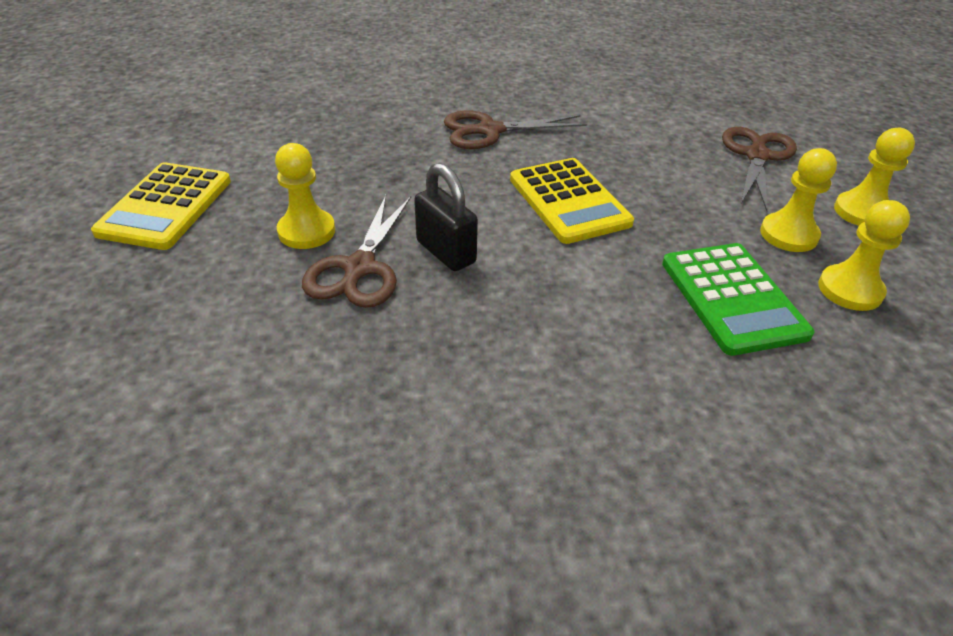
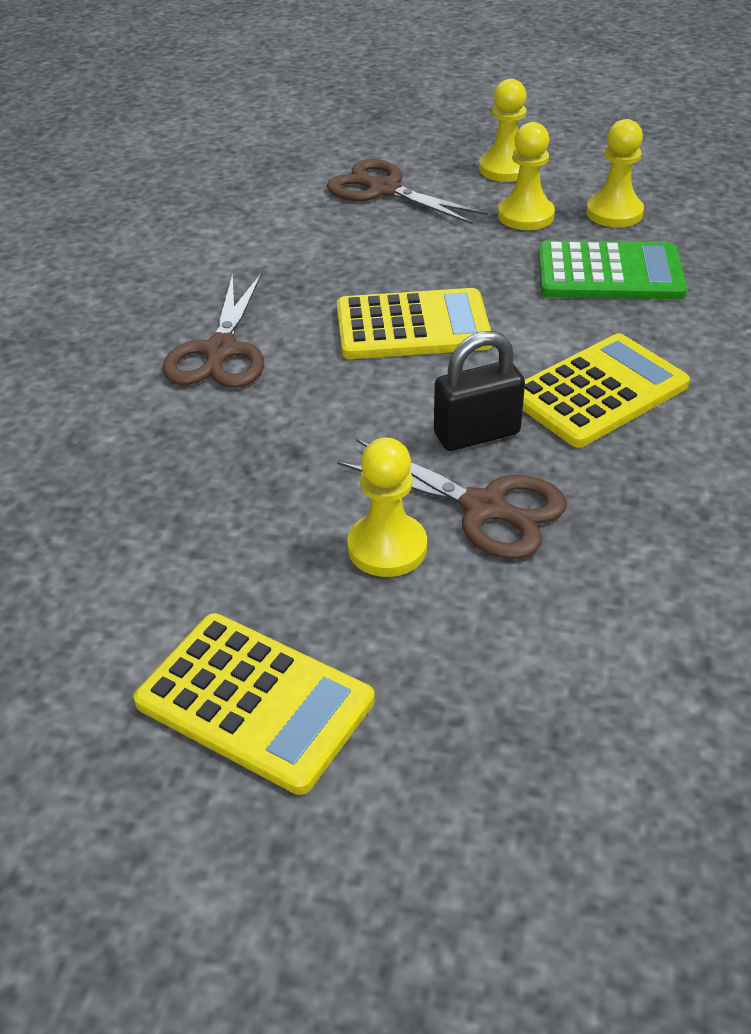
camera: 70 degrees left, 0 degrees up
none -> yellow calculator [523,333,690,448]

